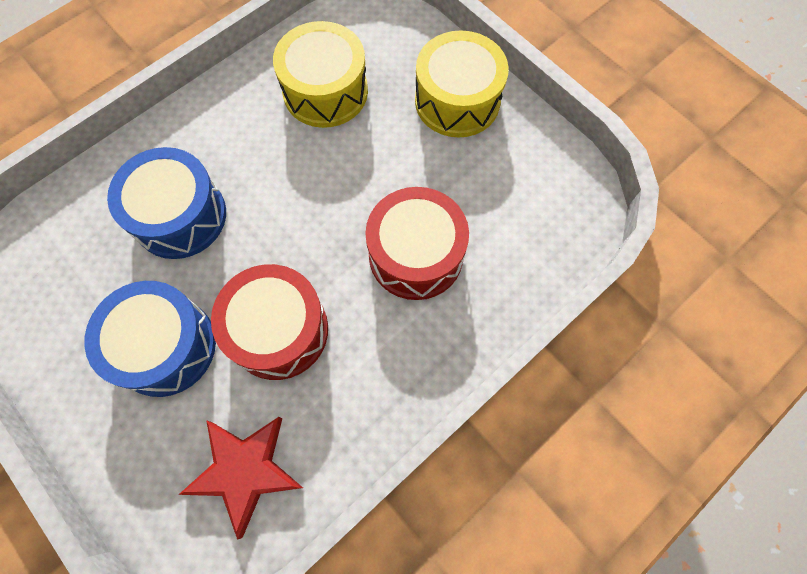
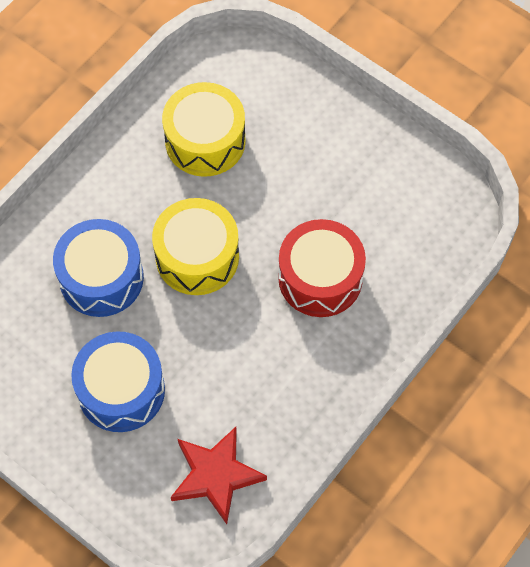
camera: 10 degrees left, 5 degrees down
red drum [211,264,328,380] -> none
yellow drum [415,31,509,138] -> yellow drum moved to [152,198,239,295]

